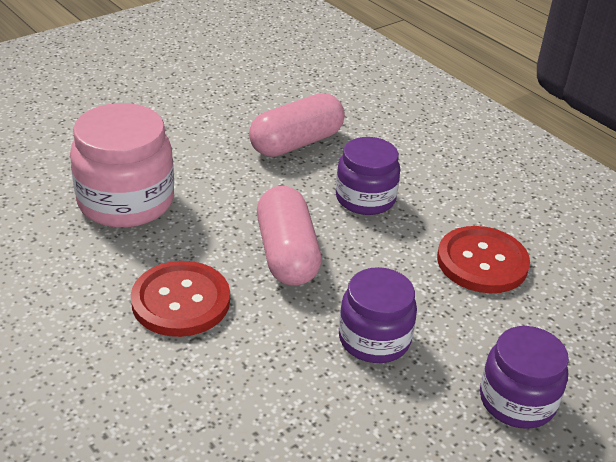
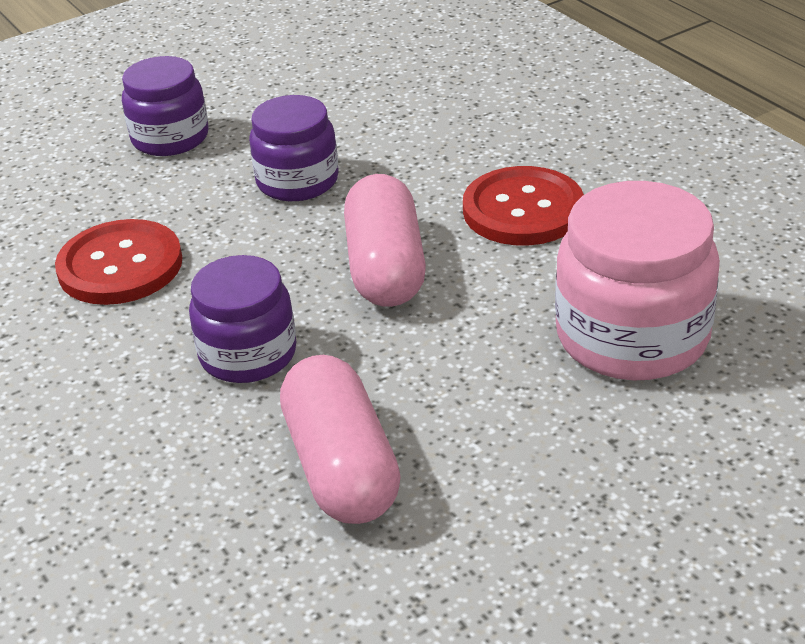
camera: 170 degrees left, 0 degrees up
pink capsule [249,93,345,157] -> pink capsule turned 75 degrees counterclockwise [280,355,401,524]

